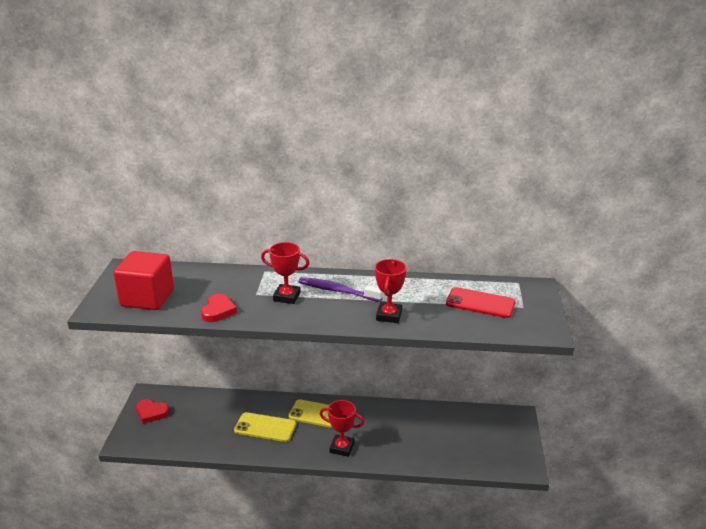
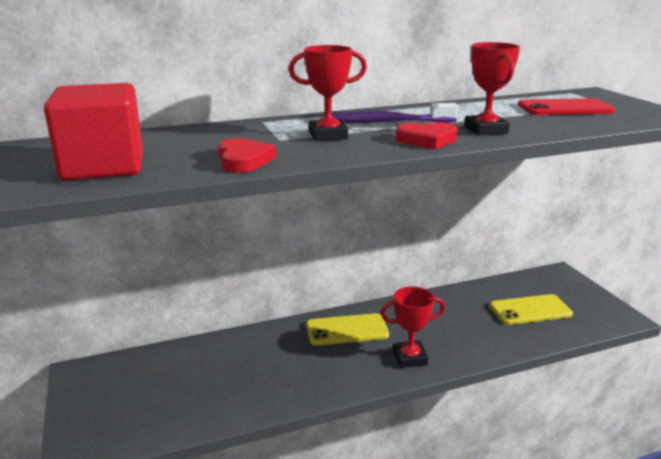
camera: 25 degrees left, 5 degrees down
red heart [136,399,169,424] -> red heart moved to [396,122,458,149]
yellow phone [234,412,296,442] -> yellow phone moved to [490,294,573,325]

